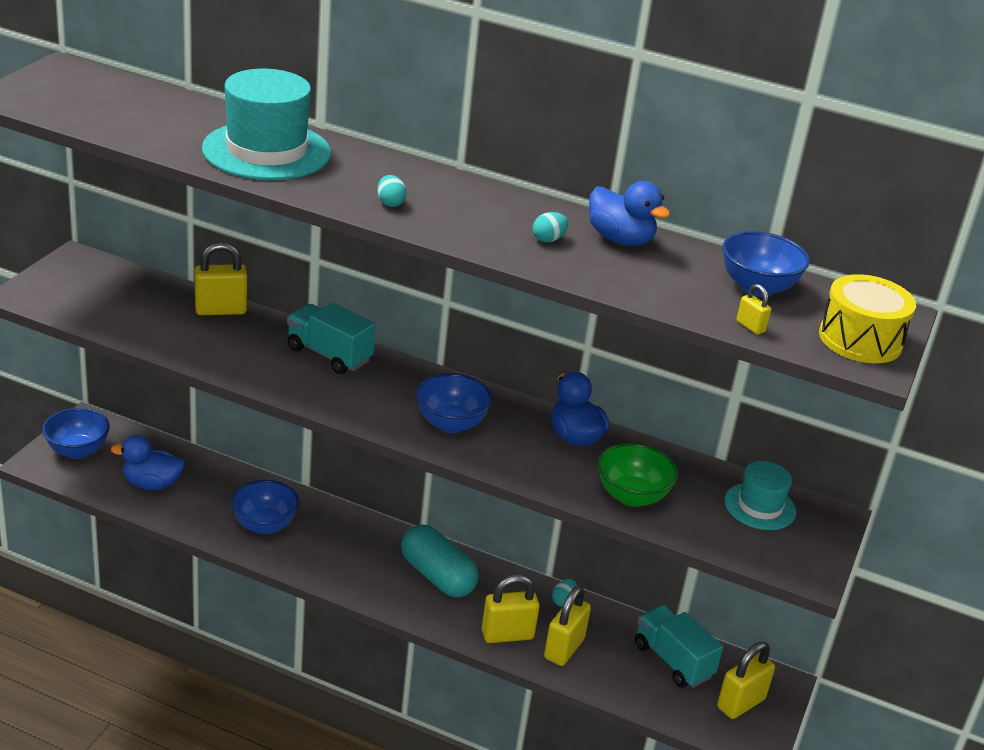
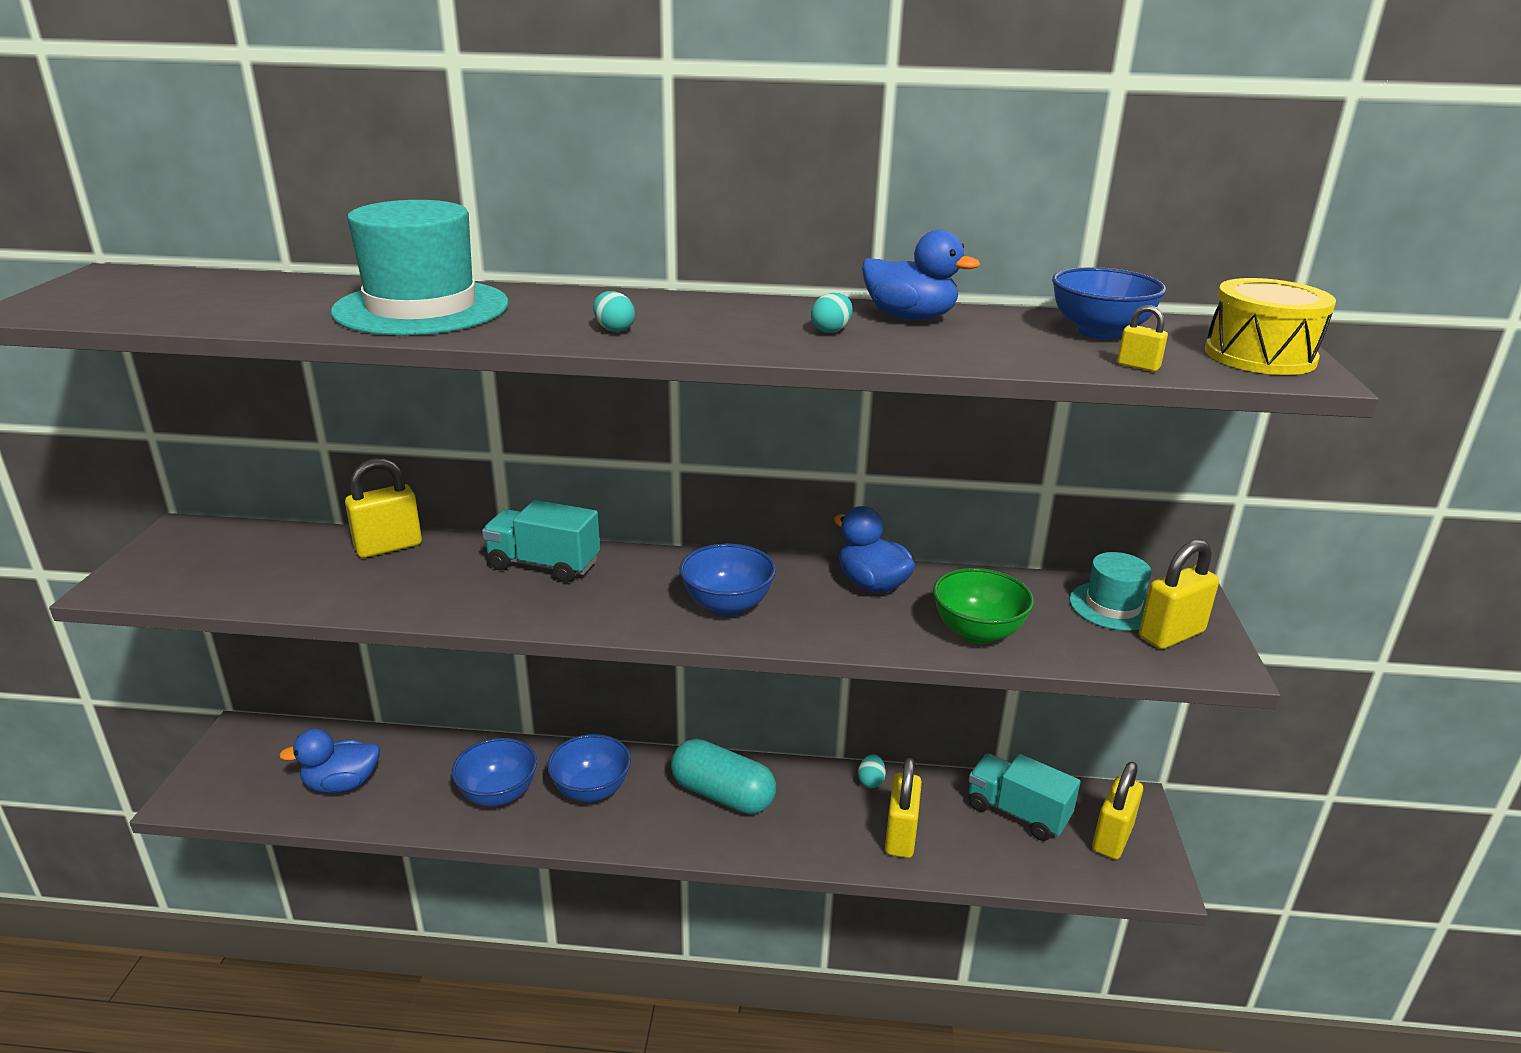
camera: 15 degrees left, 5 degrees down
blue bowl [42,408,110,459] -> blue bowl moved to [547,734,631,802]
yellow padlock [482,575,540,643] -> yellow padlock moved to [1139,539,1219,649]

